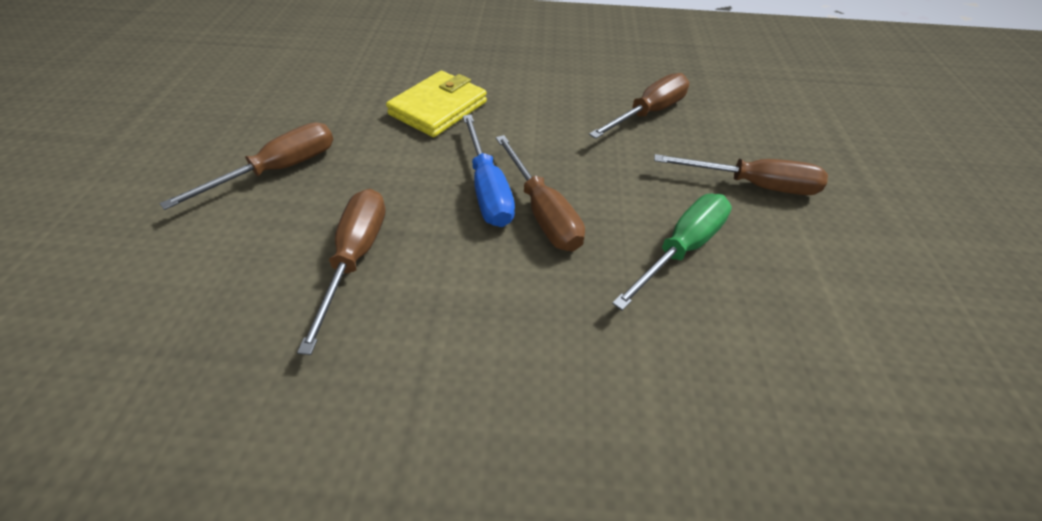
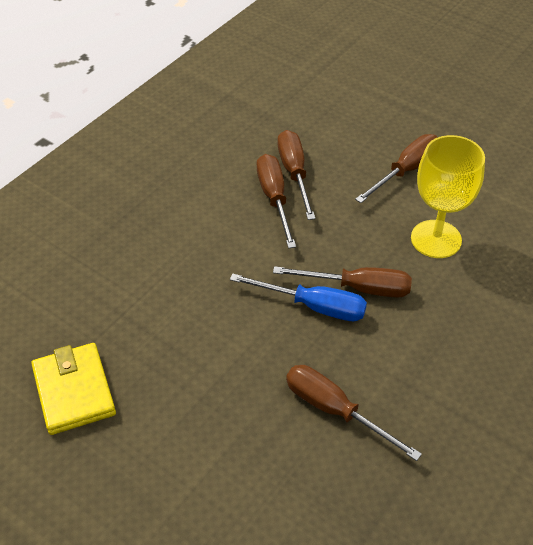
camera: 55 degrees left, 0 degrees up
brown screwdriver [159,122,333,210] -> brown screwdriver moved to [257,154,296,248]
yellow wallet [386,71,487,137] -> yellow wallet moved to [31,343,116,435]
green screwdriver [612,194,732,311] -> yellow goblet [411,135,485,258]

